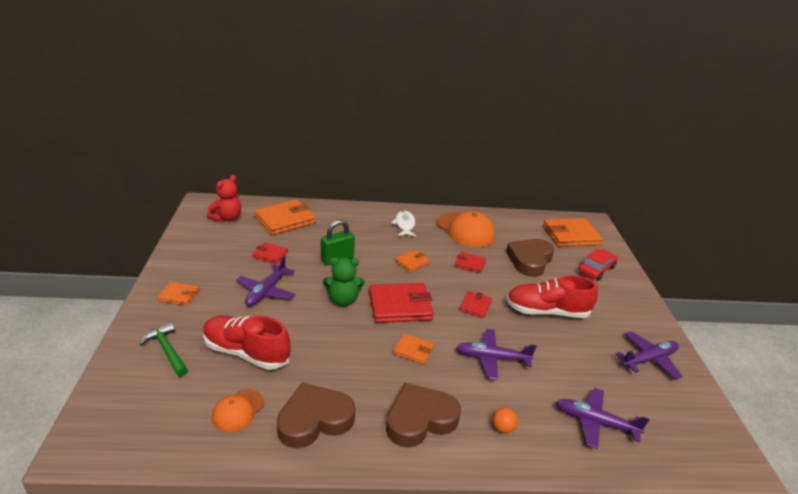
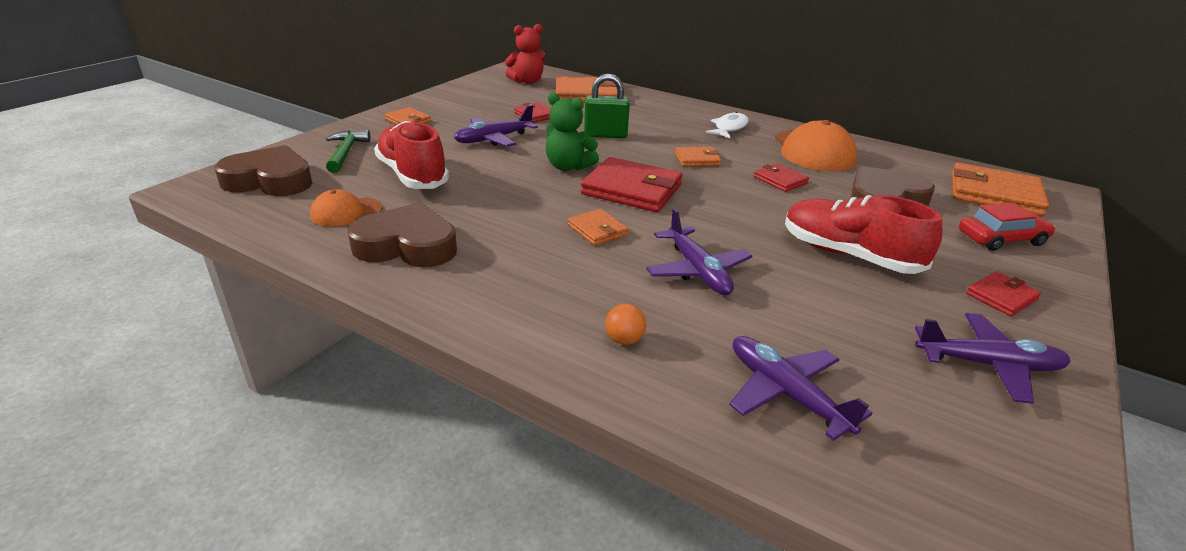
camera: 35 degrees right, 0 degrees up
brown heart [386,383,461,448] -> brown heart moved to [215,145,312,196]
purple plane [456,329,537,380] -> purple plane turned 150 degrees counterclockwise [646,208,752,295]
red wallet [460,291,492,318] -> red wallet moved to [966,271,1041,316]

